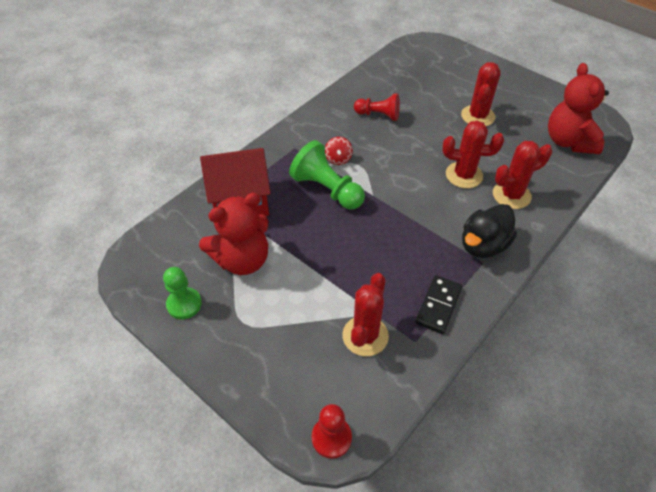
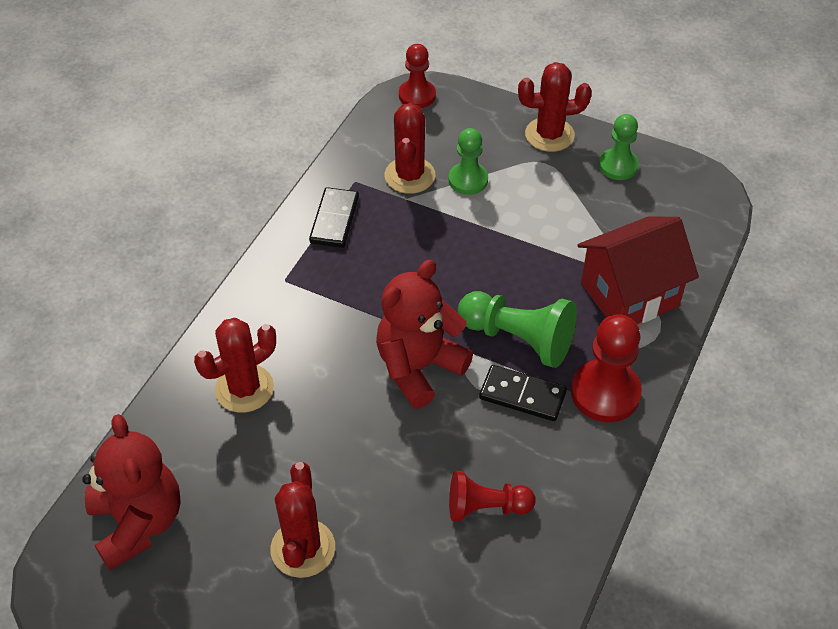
camera: 165 degrees right, 0 degrees up
red teddy bear [199,193,268,275] -> red teddy bear moved to [376,260,473,409]
red spinning top [325,137,353,165] -> black domino [479,365,567,421]
red cactus [443,121,504,188] -> red cactus moved to [518,62,592,152]
black duck [462,204,517,258] -> none
none -> green pawn [449,128,488,195]
none -> red pawn [571,314,642,422]

